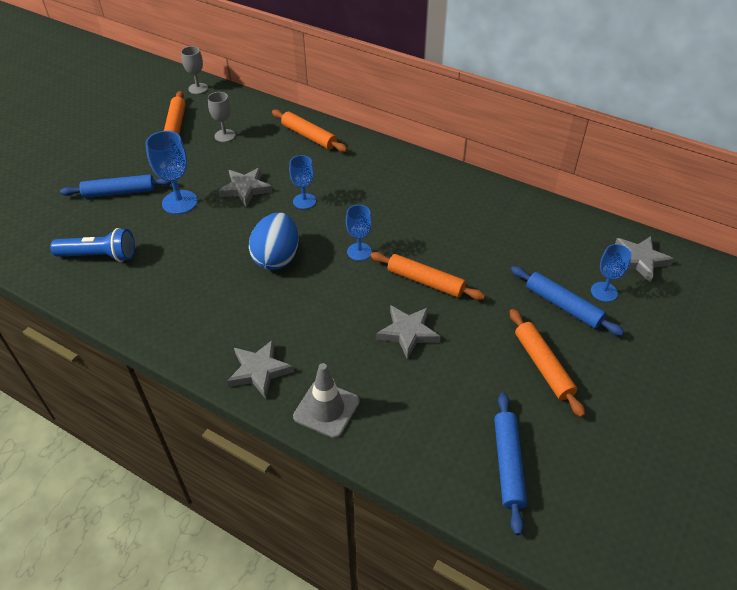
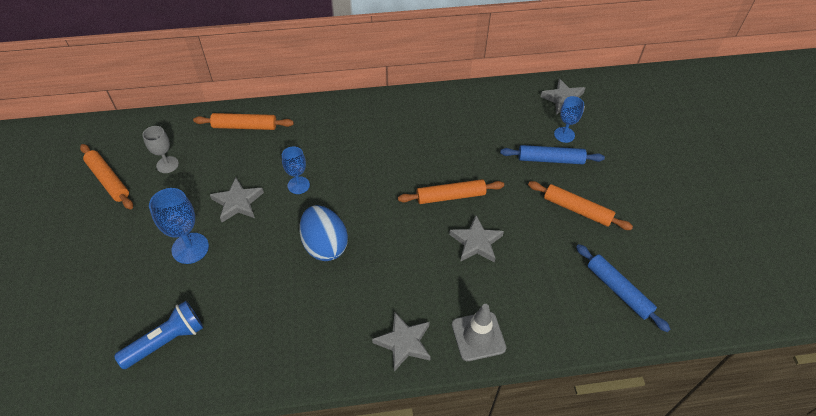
camera: 40 degrees left, 5 degrees up
blue rolling pin [60,174,172,198] -> none
grey goblet [181,46,208,94] -> none
blue goblet [346,205,372,261] -> none

